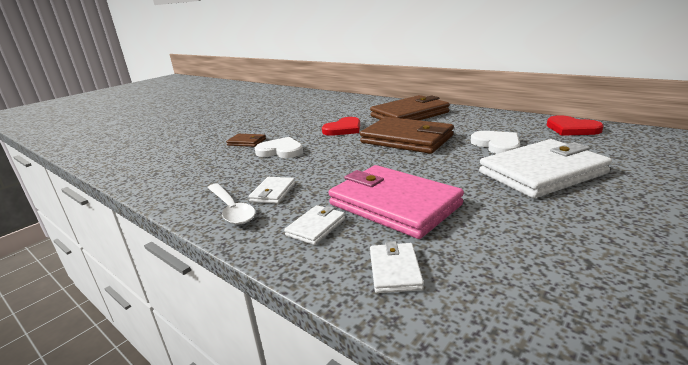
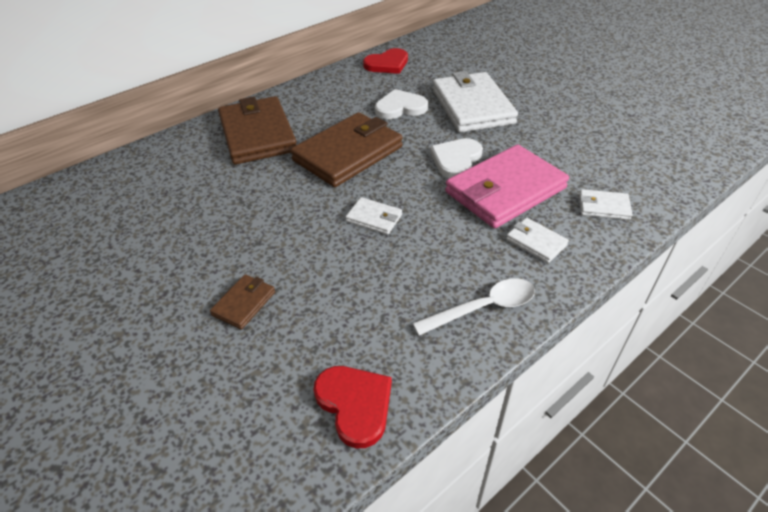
camera: 80 degrees left, 20 degrees up
white wallet [249,177,295,204] -> white wallet moved to [345,197,402,235]
white heart [255,137,303,158] -> white heart moved to [430,138,483,178]
red heart [322,117,360,136] -> red heart moved to [313,366,392,448]

